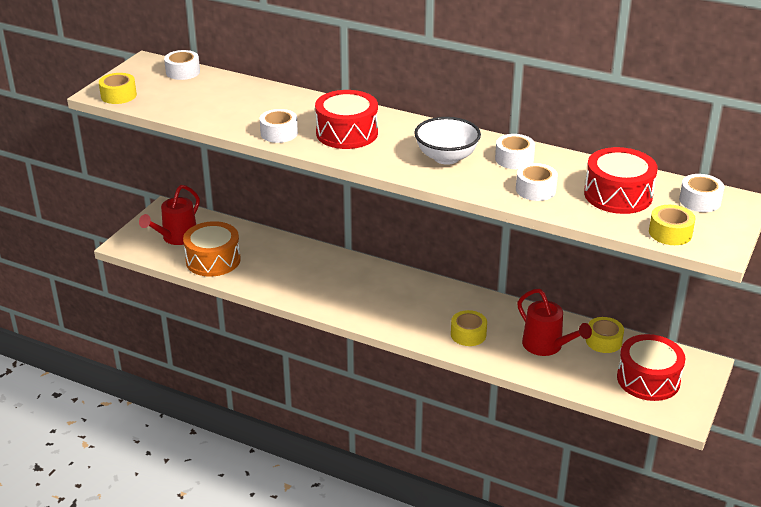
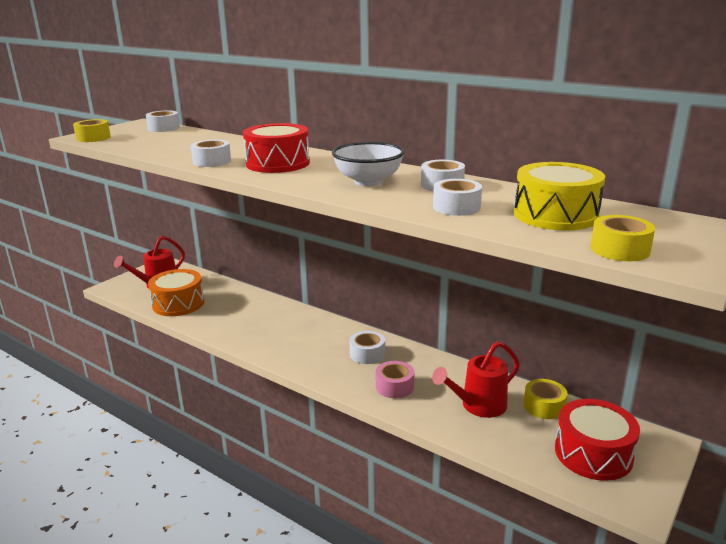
camera: 10 degrees right, 10 degrees down
yellow tape [451,310,487,346] -> pink tape [376,361,414,398]
red watering can [517,289,592,356] -> red watering can turned 90 degrees clockwise [432,341,520,418]
red drum [584,147,658,214] -> yellow drum [514,162,605,231]
white tape [679,174,725,212] -> white tape moved to [350,331,385,364]

